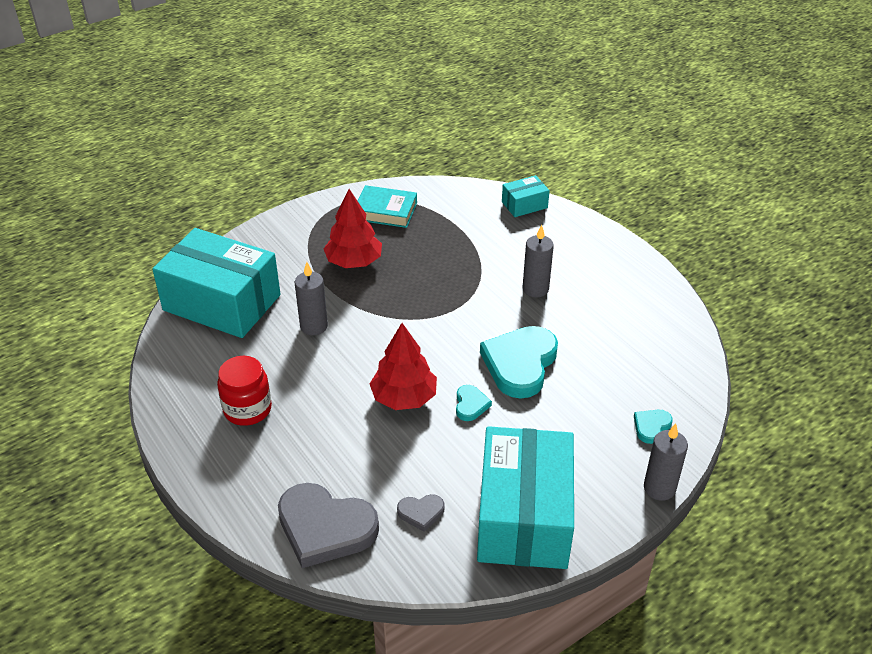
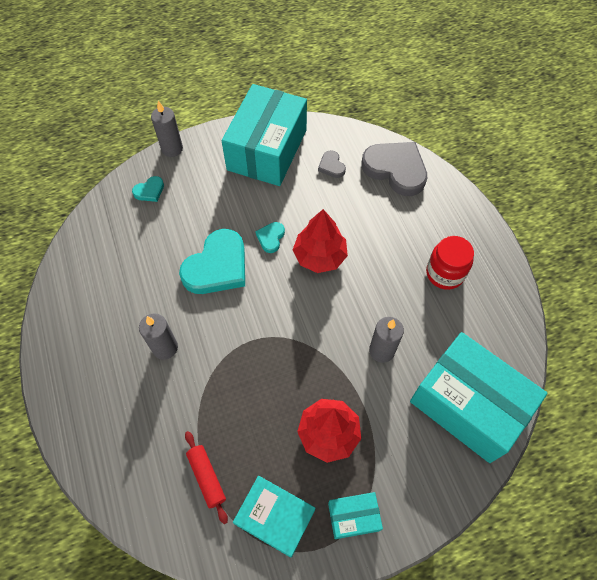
camera: 165 degrees left, 20 degrees up
grey heart [397,494,445,532] -> grey heart turned 120 degrees counterclockwise [318,150,346,178]
turquoise box [502,175,550,217] -> turquoise box moved to [328,492,383,539]
none -> red rolling pin [185,431,228,524]

